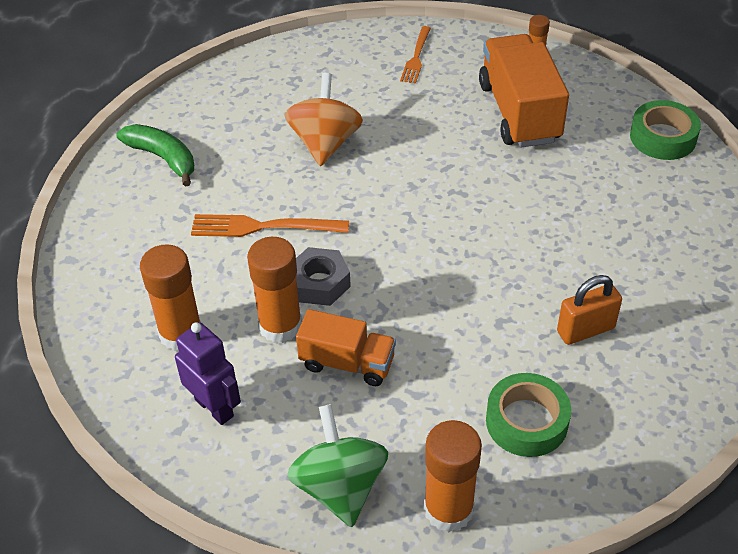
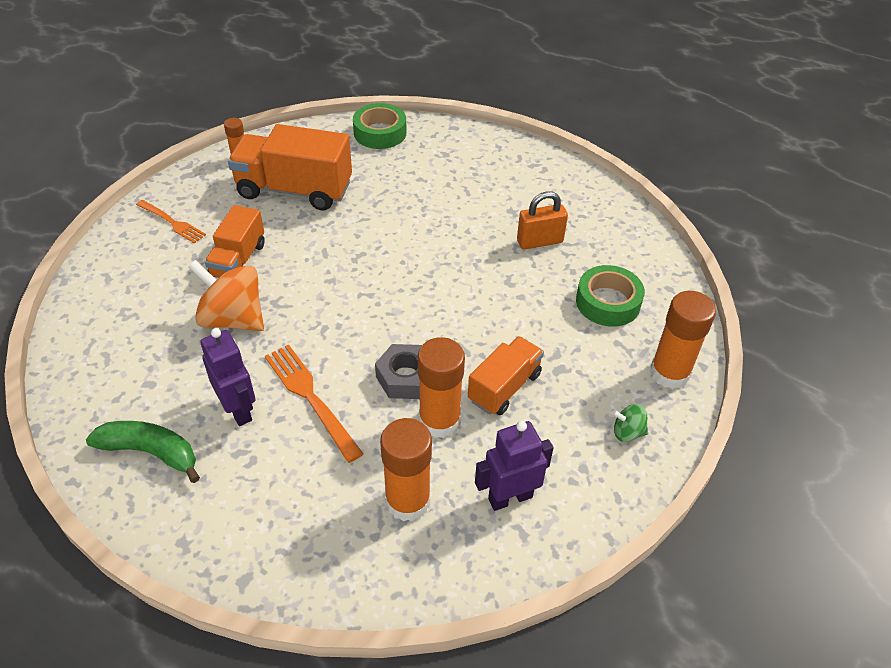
camera: 70 degrees left, 0 degrees up
green banana [117,124,194,186] -> green banana turned 45 degrees clockwise [86,421,200,483]
orange fork [191,214,349,237] -> orange fork turned 120 degrees clockwise [265,345,363,463]
green spinning top [287,404,388,527] -> green spinning top [612,404,648,442], size x0.47
orange padlock [557,275,622,345] -> orange padlock turned 75 degrees clockwise [517,191,568,249]
none -> purple robot [200,328,256,426]
none -> orange truck [205,205,265,278]

